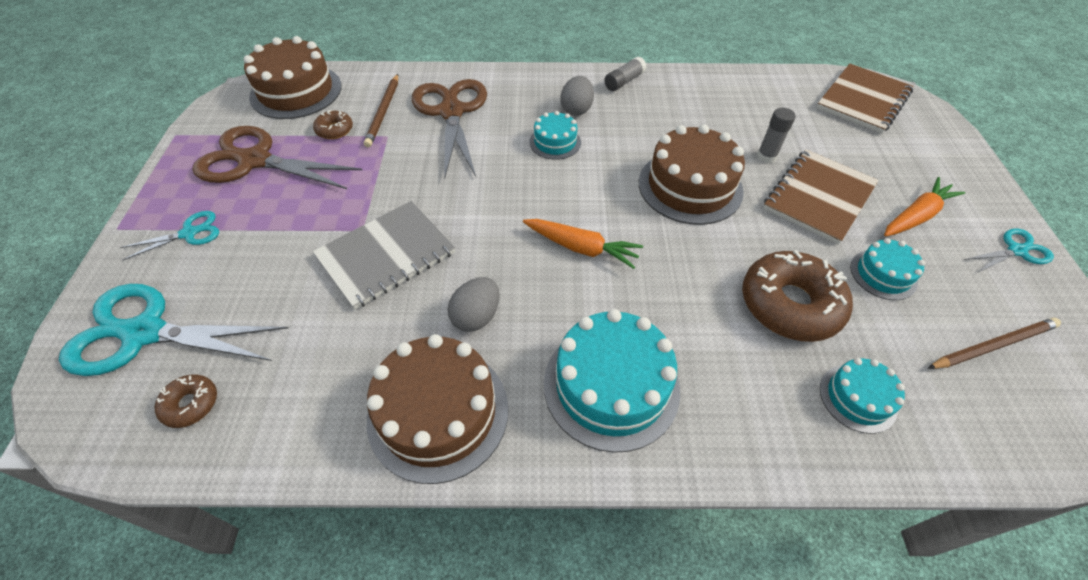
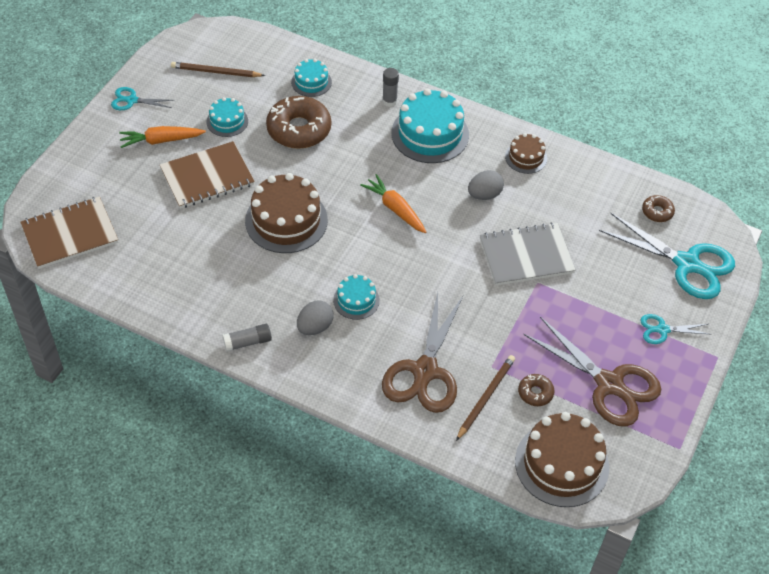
camera: 155 degrees left, 0 degrees up
brown cake [367,334,509,484] -> brown cake [505,133,547,174], size x0.54
grey glue stick [757,108,796,163] -> grey glue stick moved to [382,68,399,107]

